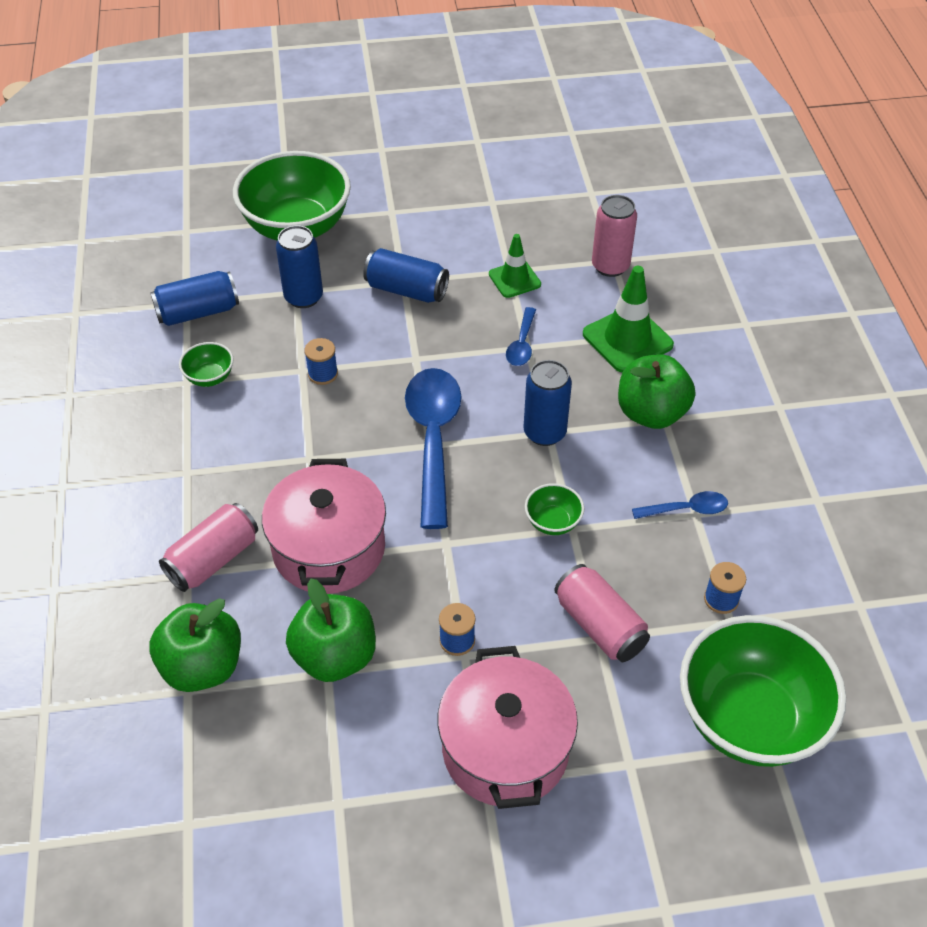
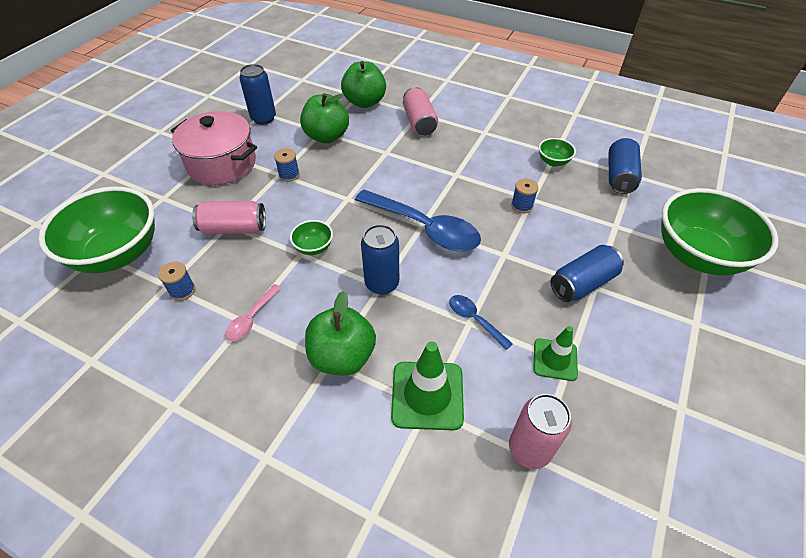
camera: 125 degrees right, 0 degrees up
pink pot [262,459,386,594] -> none
blue can [276,225,323,308] -> blue can moved to [240,64,276,125]
blue spoon [632,491,728,519] -> pink spoon [225,284,281,341]

